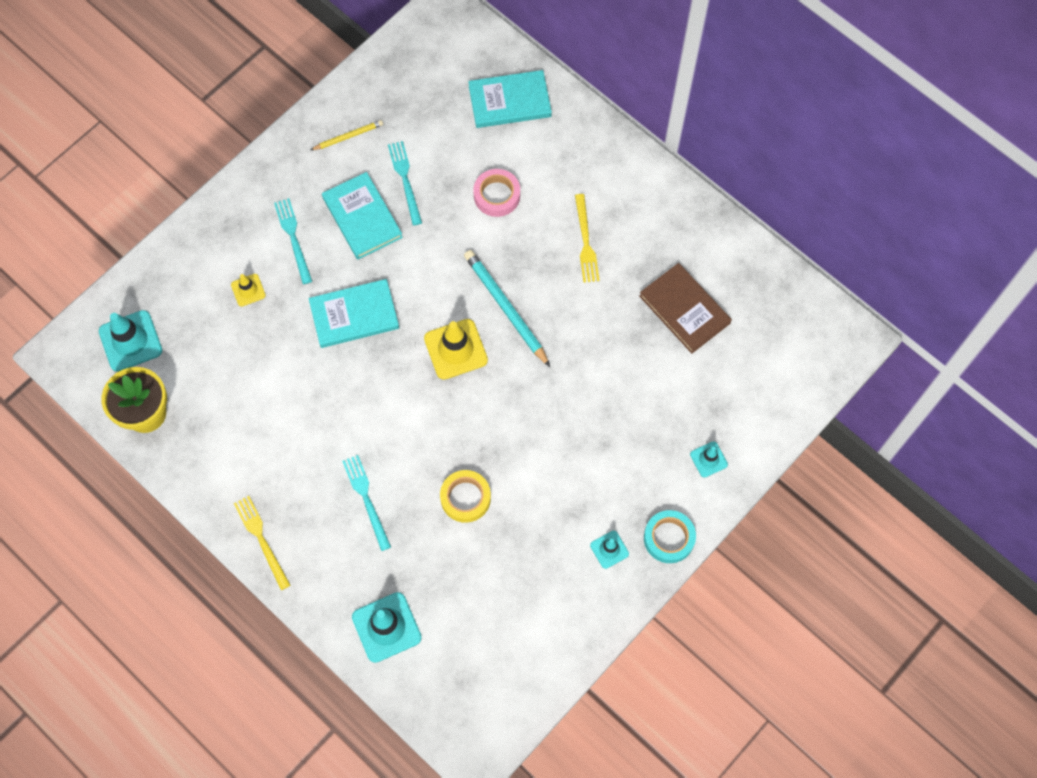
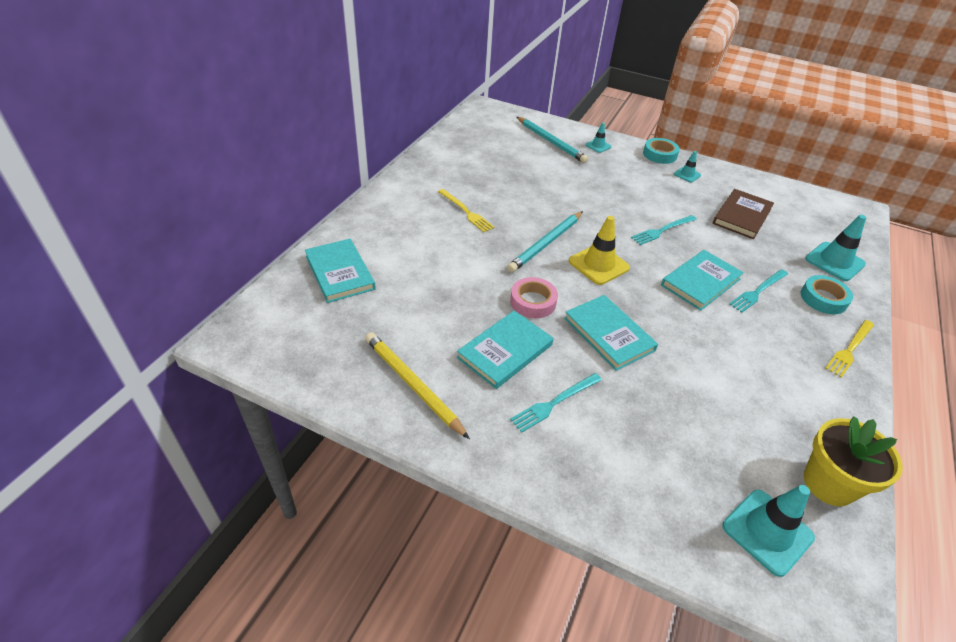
camera: 110 degrees left, 25 degrees down
yellow traffic cone [231,274,266,307] -> none
yellow pencil [311,120,383,150] -> yellow pencil [365,332,470,439], size x1.83
turquoise fork [388,141,422,226] -> turquoise fork moved to [631,215,697,245]
yellow tape [440,470,491,523] -> none
pink tape [473,169,520,217] -> pink tape moved to [510,277,558,318]
yellow fork [575,194,600,283] -> yellow fork turned 75 degrees clockwise [438,189,495,232]
brown book [639,263,732,354] -> brown book moved to [713,189,774,239]
none -> turquoise pencil [517,117,588,163]
none -> turquoise book [661,250,744,311]
none -> turquoise tape [801,275,853,314]

